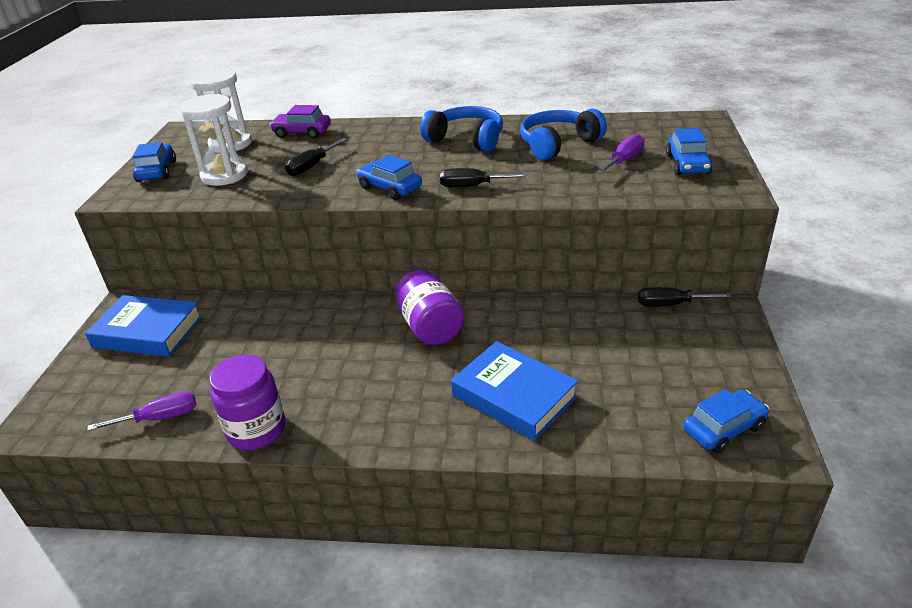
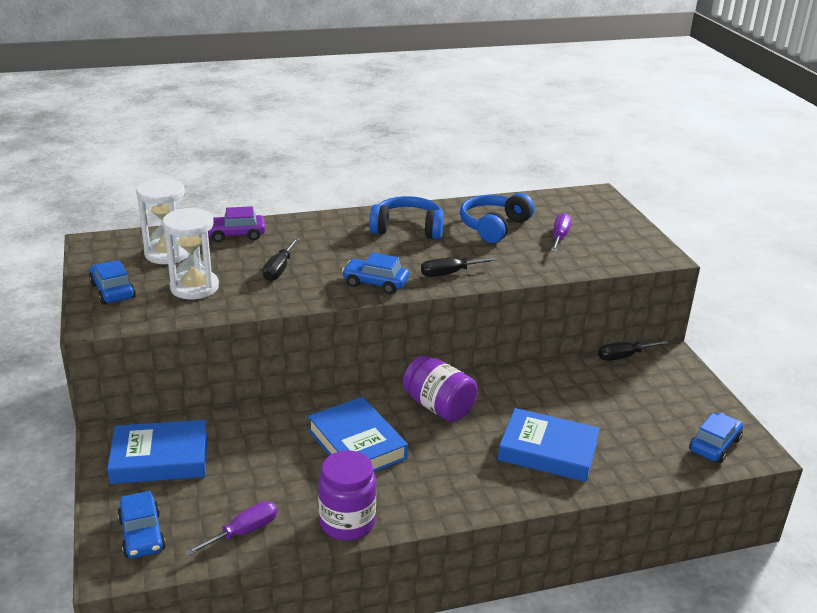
camera: 25 degrees left, 5 degrees down
blue car [666,128,713,175] -> blue car moved to [118,491,166,558]
none -> blue book [308,397,408,472]

